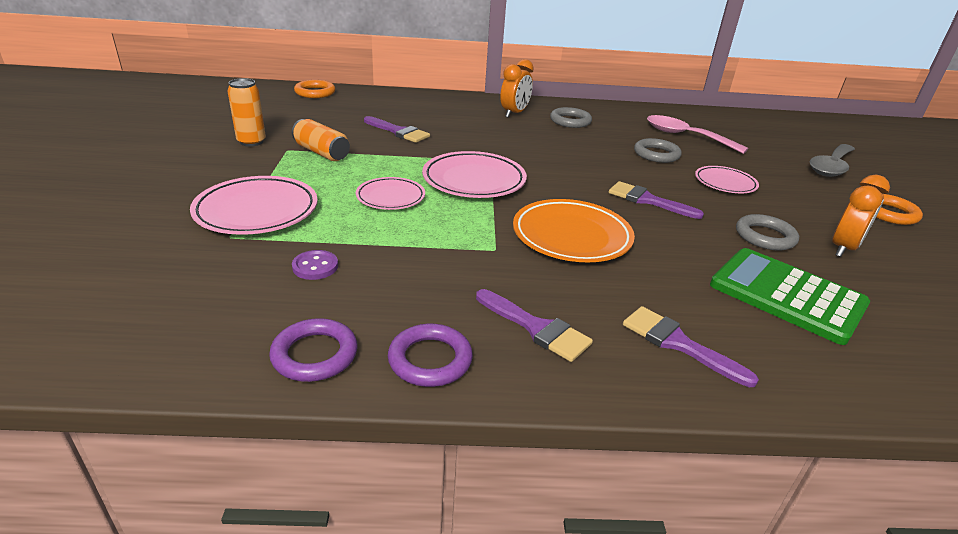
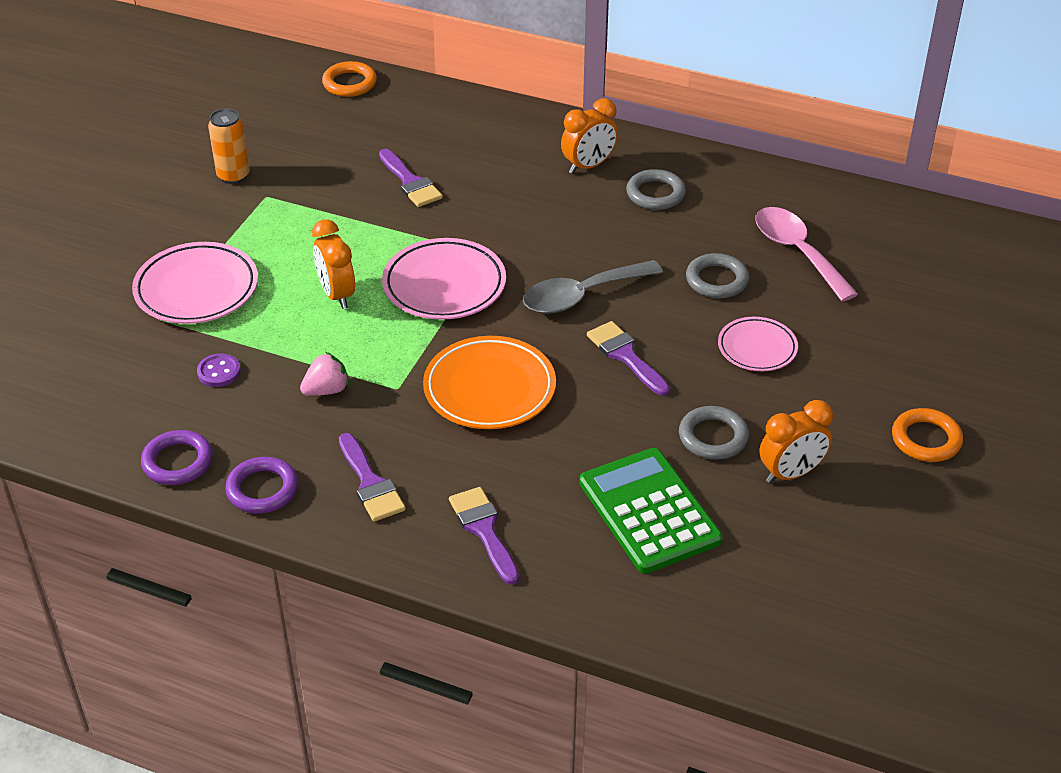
camera: 25 degrees right, 10 degrees up
orange can [292,119,350,161] -> none
pink plate [356,177,425,210] -> orange clock [312,219,355,309]
grey spoon [809,144,855,177] -> grey spoon moved to [523,260,663,314]
none -> pink strawberry [300,352,349,396]

